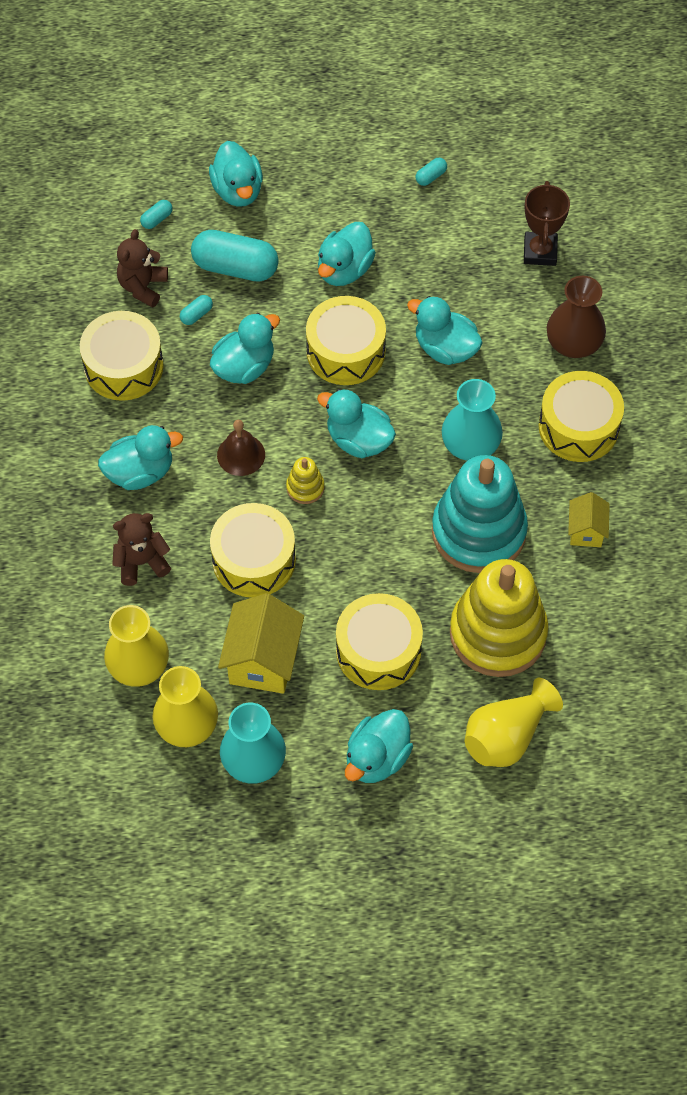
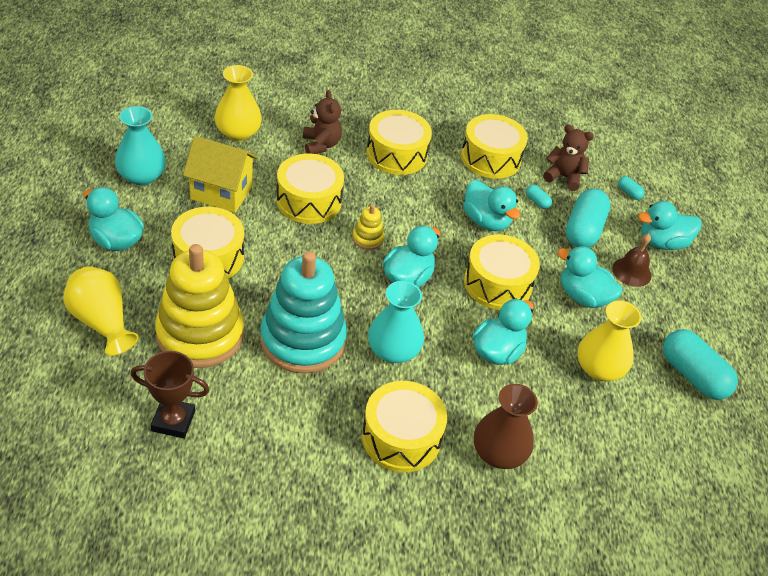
camera: 90 degrees right, 15 degrees down
turquoise duck [98,425,183,490] -> yellow drum [366,110,432,175]
yellow vase [152,666,218,747] -> yellow vase moved to [577,301,641,381]
brown bell [217,420,265,476] -> brown bell moved to [612,233,652,287]
turquoise capsule [416,158,447,186] -> turquoise capsule [663,329,738,400], size x2.32
brown trophy [524,181,570,266] -> brown trophy moved to [131,351,209,438]
yellow house [568,492,610,547] -> none

